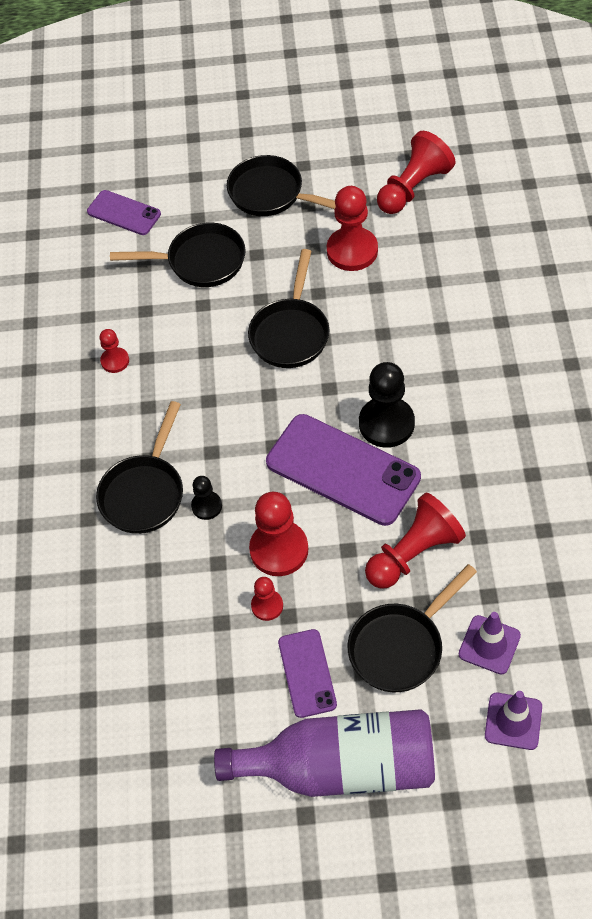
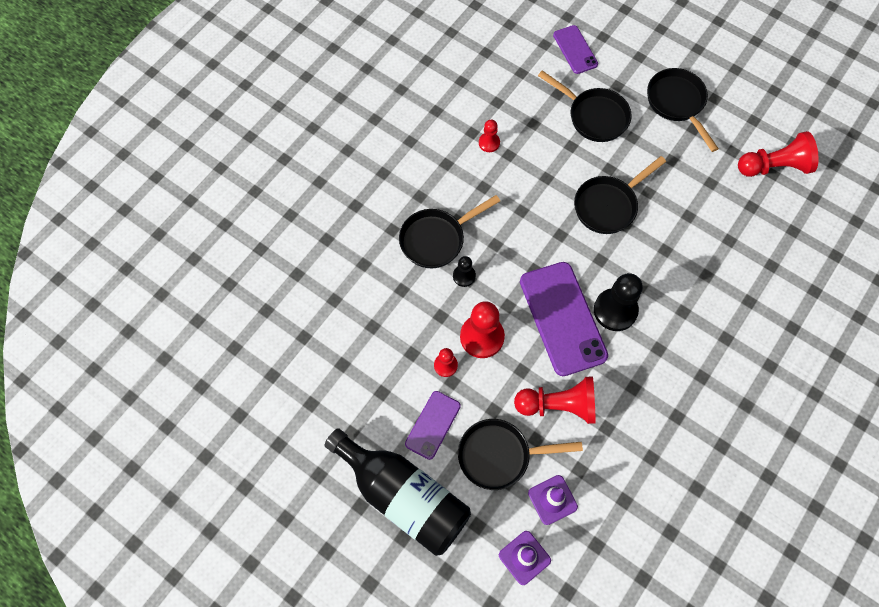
camera: 35 degrees right, 10 degrees up
purple bottle [214,709,435,797] -> black bottle [324,428,471,556]
red pawn [327,186,378,271] -> none

